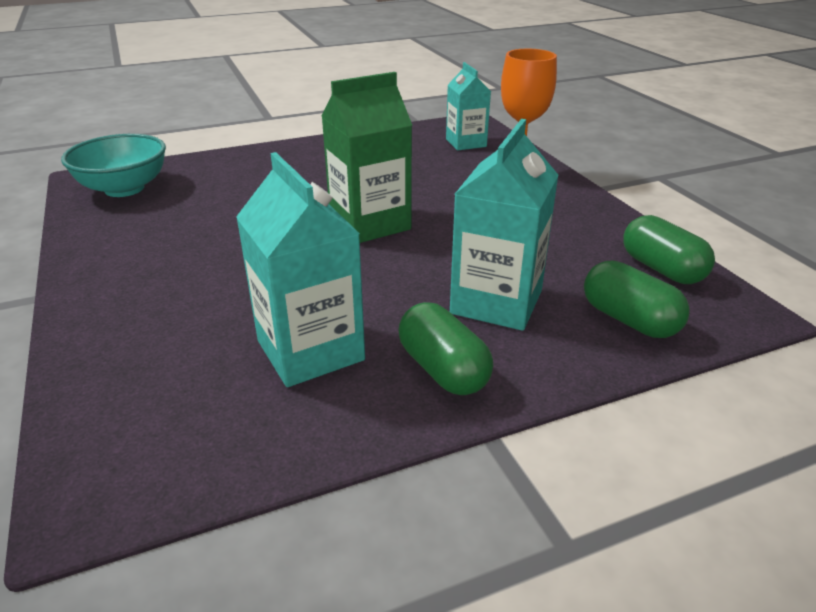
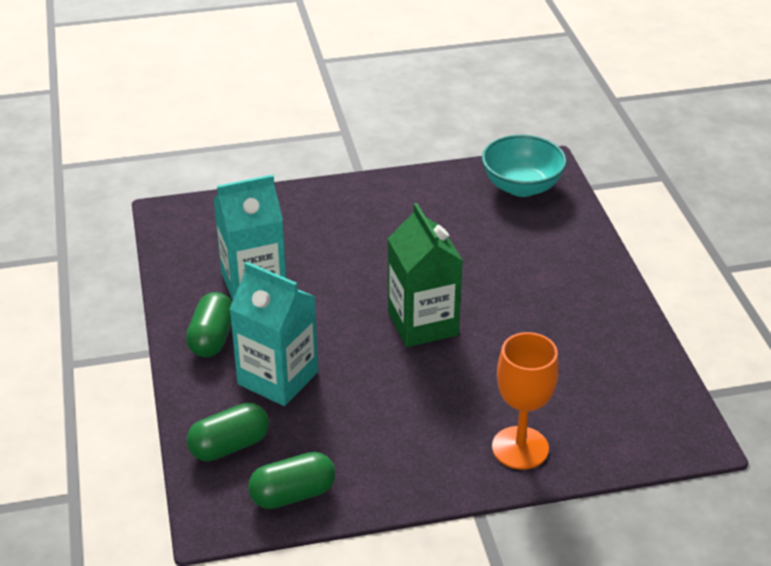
camera: 100 degrees right, 5 degrees up
green capsule [399,302,493,395] -> green capsule turned 60 degrees counterclockwise [186,292,232,357]
turquoise carton [446,62,491,150] -> none

